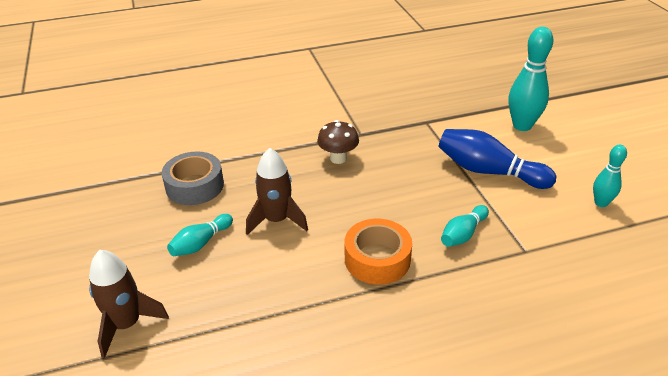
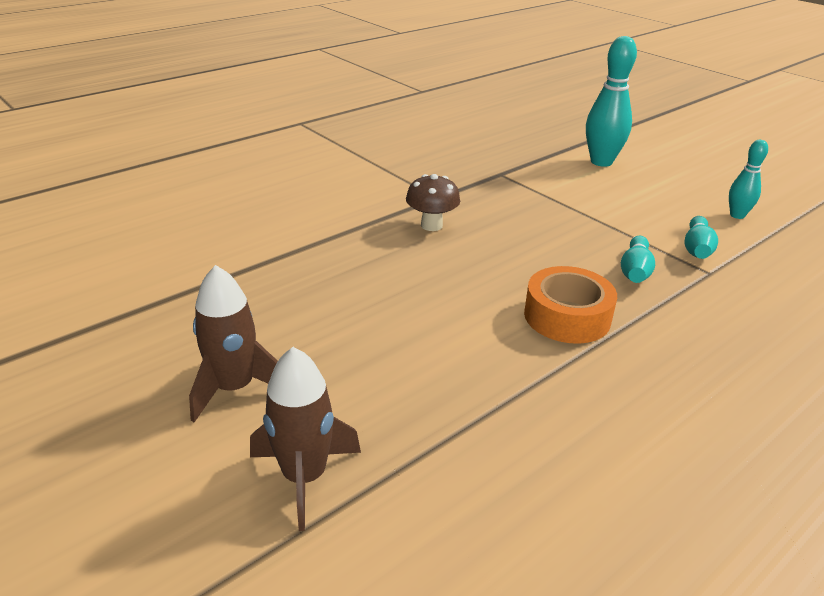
camera: 25 degrees left, 5 degrees down
grey tape [162,152,224,205] -> none
turquoise bowling pin [167,214,233,256] -> turquoise bowling pin moved to [685,216,718,259]
brown rocket [246,148,308,235] -> brown rocket moved to [189,265,278,422]
blue bowling pin [439,129,556,189] -> none

